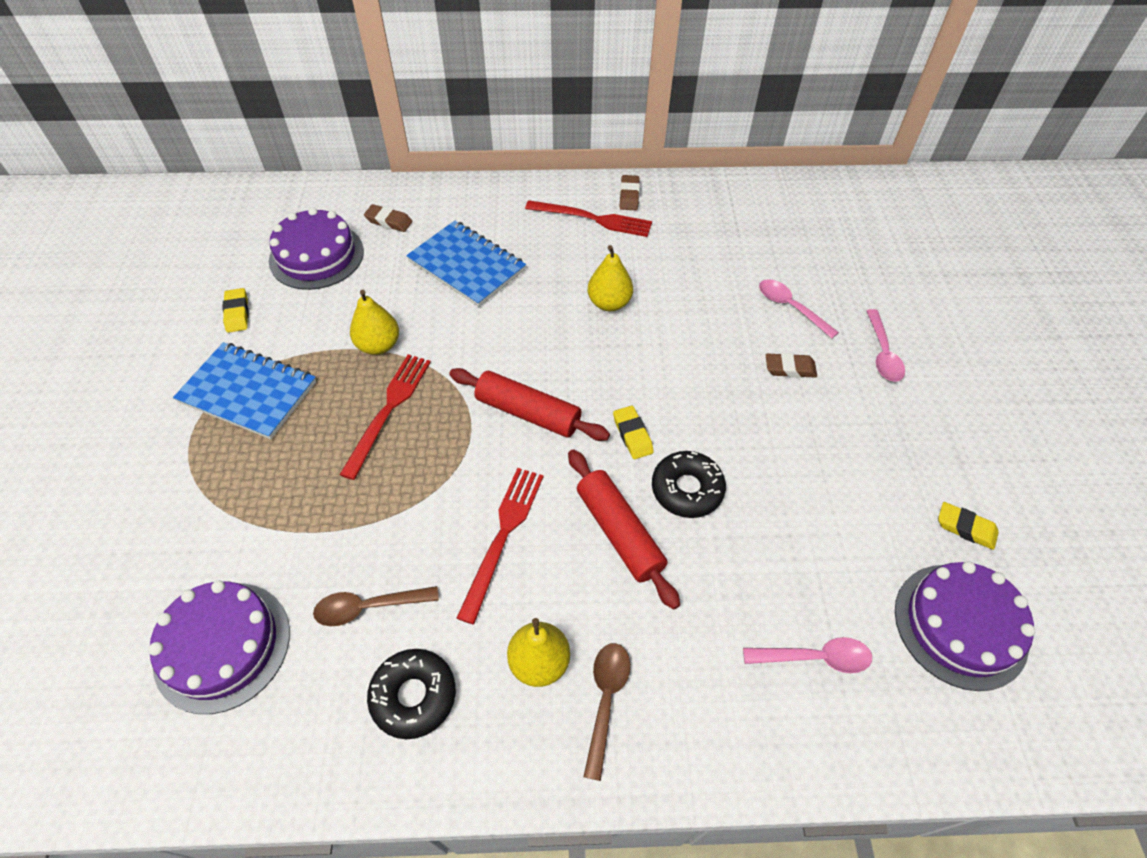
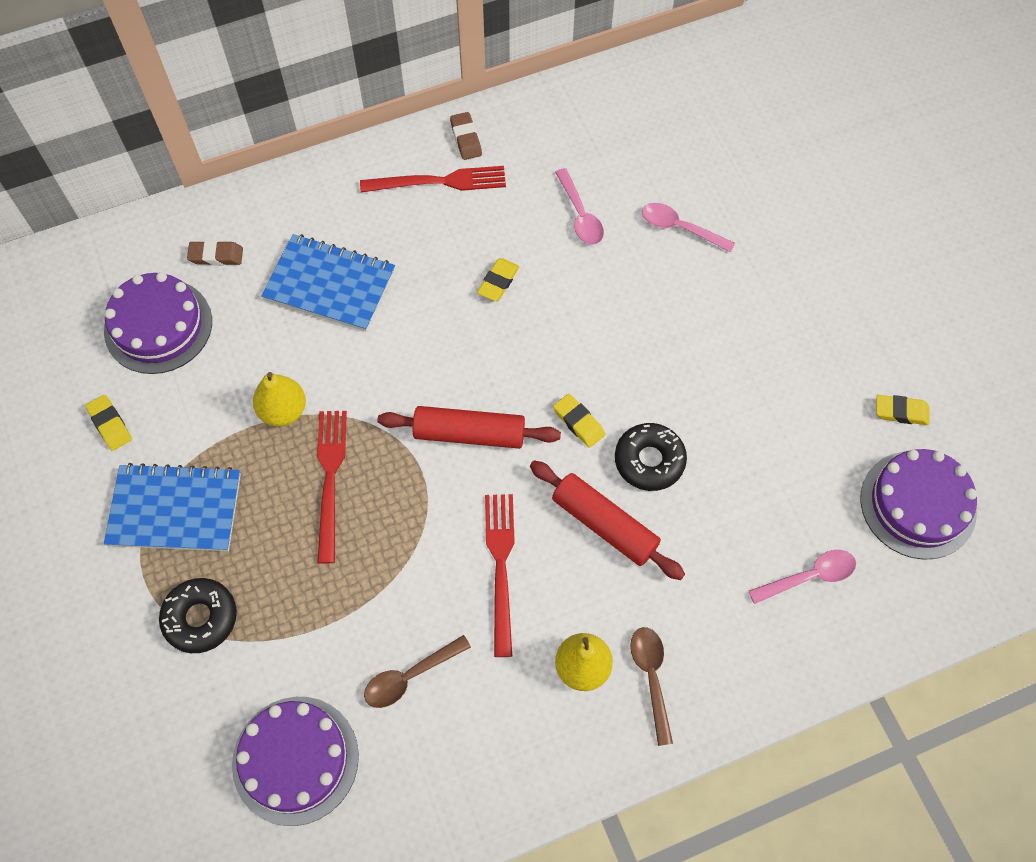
camera: 20 degrees left, 10 degrees up
black donut [367,649,456,739] -> black donut moved to [159,578,237,653]
yellow pear [587,245,633,311] -> yellow eraser [477,258,519,301]
brown eraser [766,353,817,378] -> none
pink spoon [866,309,905,382] -> pink spoon moved to [555,168,604,245]

